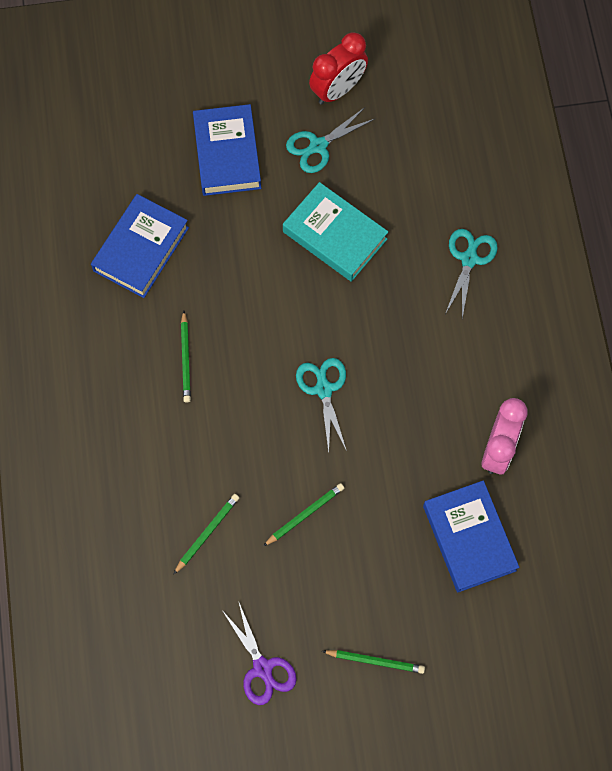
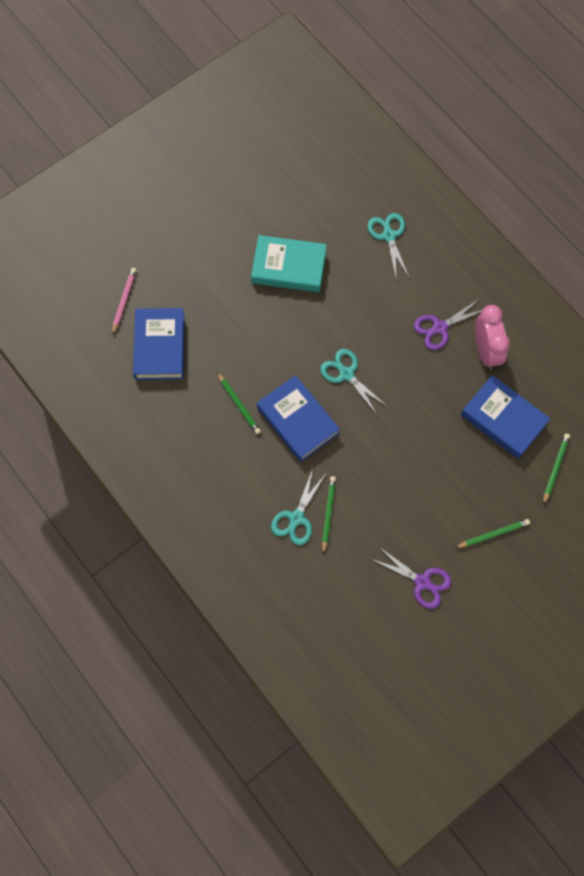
camera: 30 degrees left, 0 degrees up
blue book [193,104,261,196] -> blue book moved to [257,375,340,462]
green pencil [263,483,344,546] -> green pencil moved to [543,434,570,505]
turquoise scissors [286,107,375,173] -> turquoise scissors moved to [271,469,326,545]
red clock [309,32,368,105] -> none
none -> pink pencil [112,268,137,335]
none -> purple scissors [414,299,482,350]

